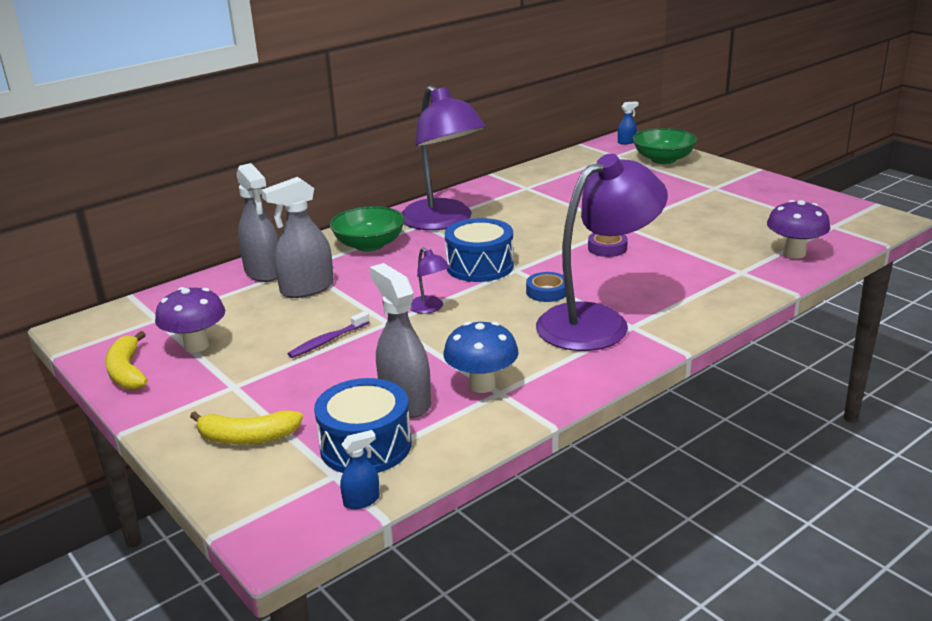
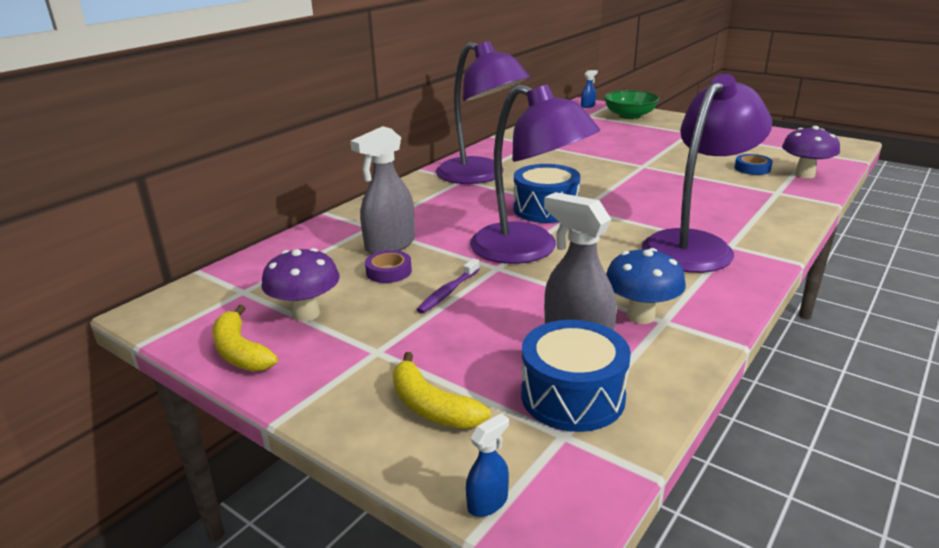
camera: 15 degrees left, 0 degrees up
yellow banana [190,410,303,444] -> yellow banana turned 60 degrees clockwise [393,352,490,429]
grey spray bottle [236,163,278,282] -> none
green bowl [330,206,405,252] -> none
blue spray bottle [340,430,380,509] -> blue spray bottle moved to [466,413,509,517]
purple lamp [410,248,450,314] -> purple lamp [470,84,600,264], size x2.49
blue tape [526,272,566,302] -> blue tape moved to [734,154,773,175]
purple tape [588,233,628,257] -> purple tape moved to [365,250,412,283]

